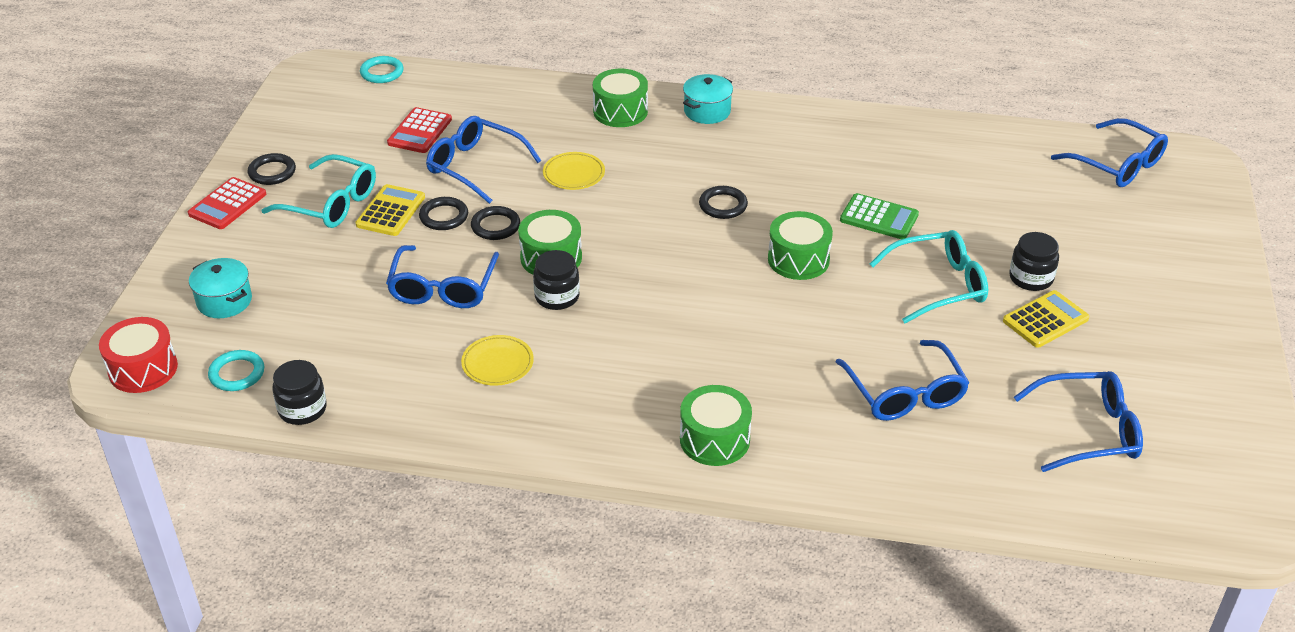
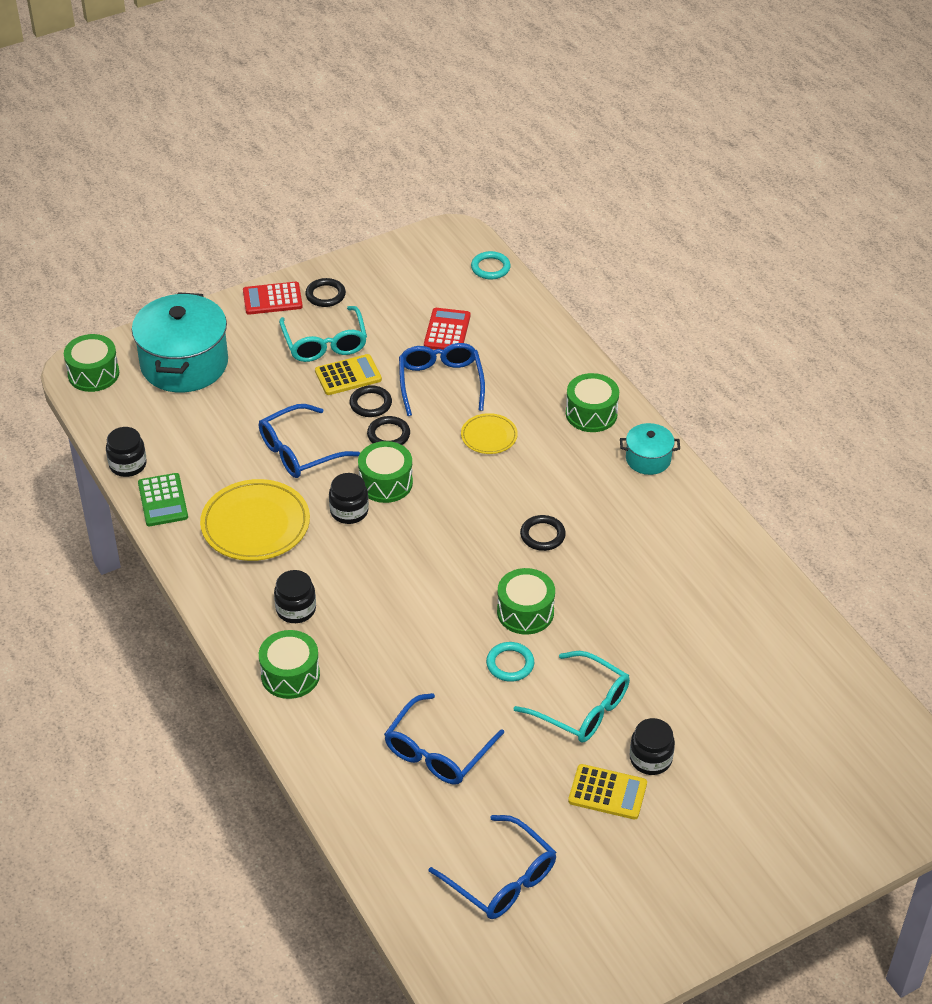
camera: 50 degrees right, 5 degrees up
red drum [99,317,178,393] -> green drum [64,334,119,392]
turquoise pot [189,258,252,318] -> turquoise pot [132,292,228,392], size x2.02
turquoise ring [208,350,264,391] -> turquoise ring moved to [486,642,534,682]
red calculator [387,107,452,153] -> red calculator turned 120 degrees clockwise [424,308,470,350]
yellow plate [461,335,534,386] -> yellow plate [200,479,310,561], size x1.84
green calculator [840,193,919,239] -> green calculator moved to [138,473,188,526]
blue glasses [1051,118,1168,187] -> none
none -> black jar [274,570,316,623]

